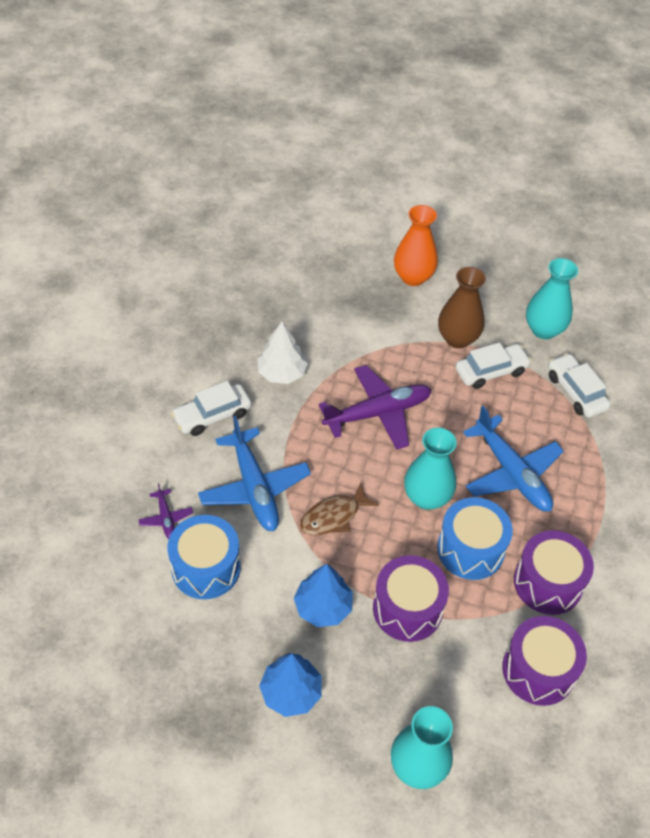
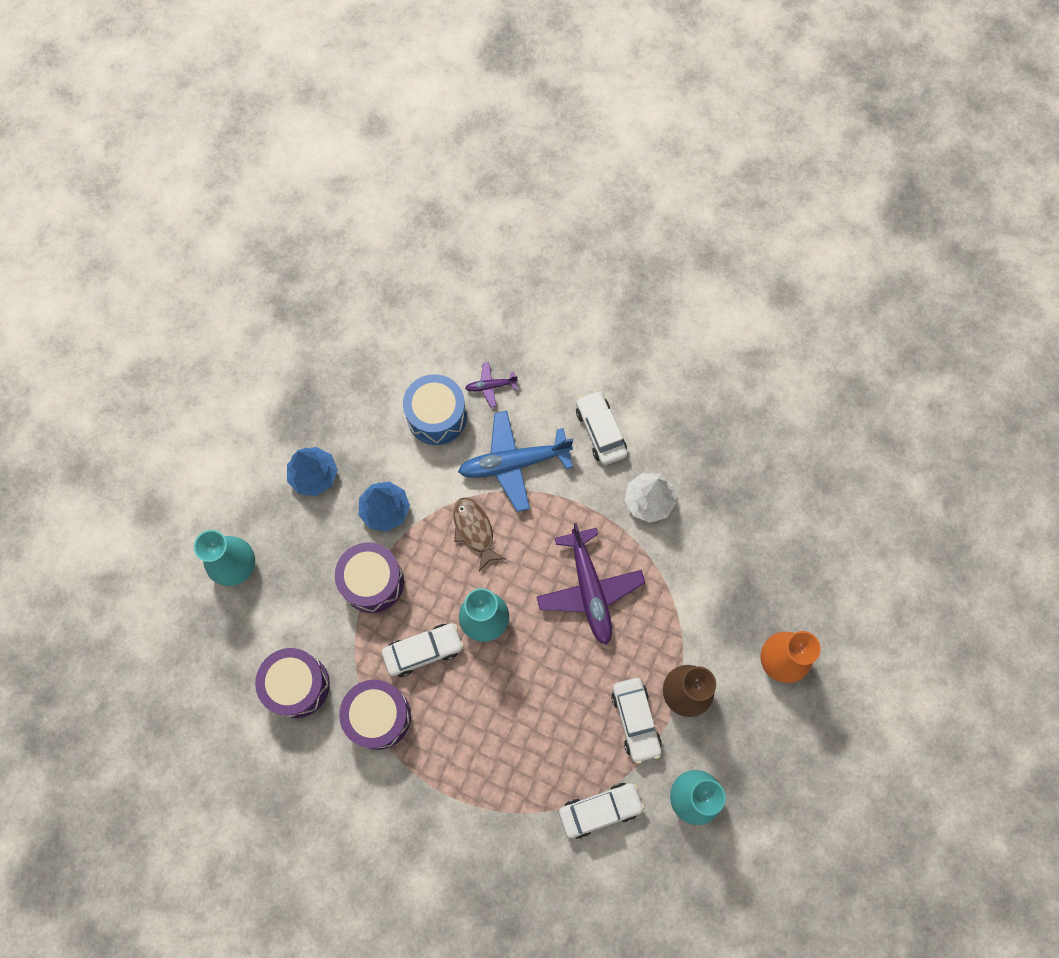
camera: 100 degrees right, 20 degrees up
blue drum [437,497,513,580] -> white car [382,623,464,677]
blue plane [463,406,564,512] -> none

